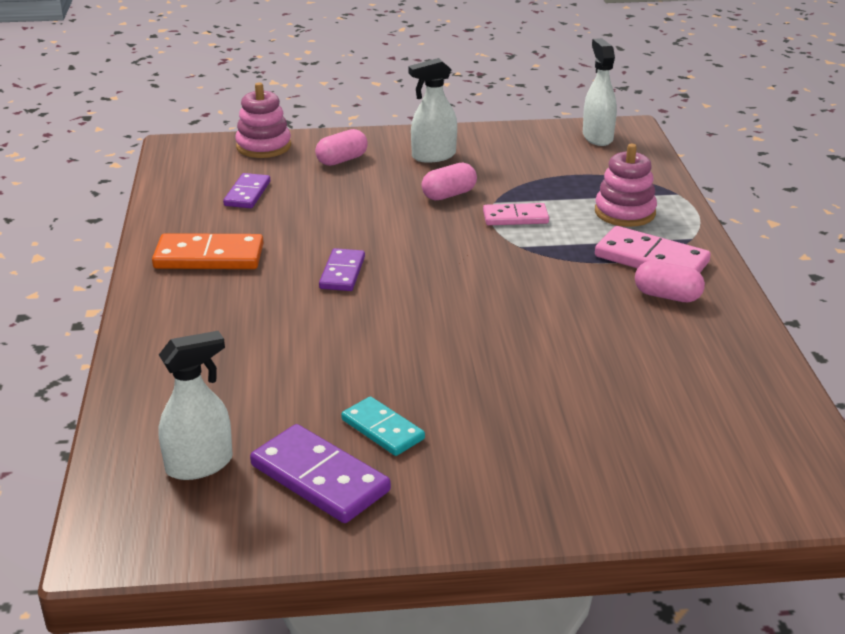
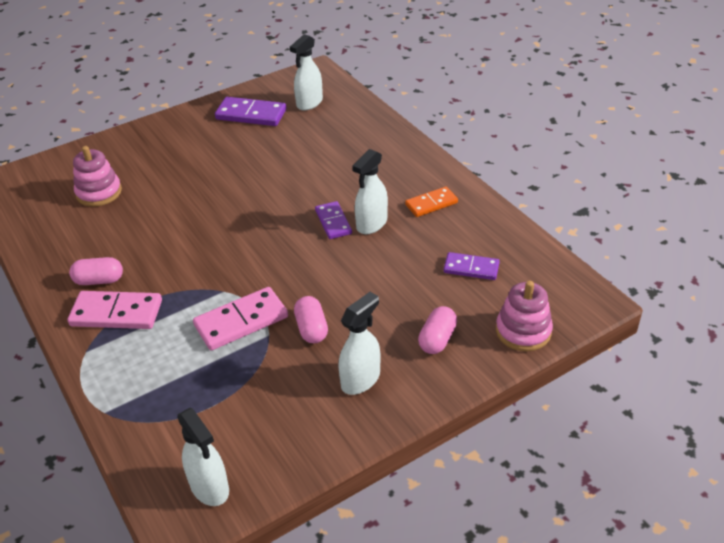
camera: 155 degrees right, 10 degrees up
orange domino [152,233,263,269] -> orange domino [405,187,458,217], size x0.64
purple domino [223,173,270,208] -> purple domino turned 60 degrees counterclockwise [443,252,500,280]
turquoise domino [341,396,425,456] -> none
pink capsule [422,163,477,201] -> pink capsule turned 45 degrees counterclockwise [294,296,328,343]
pink domino [483,203,549,225] -> pink domino [193,287,288,351], size x1.56
pink stacking toy [595,144,657,227] -> pink stacking toy moved to [73,146,122,207]
none -> white spray bottle [352,149,388,234]

